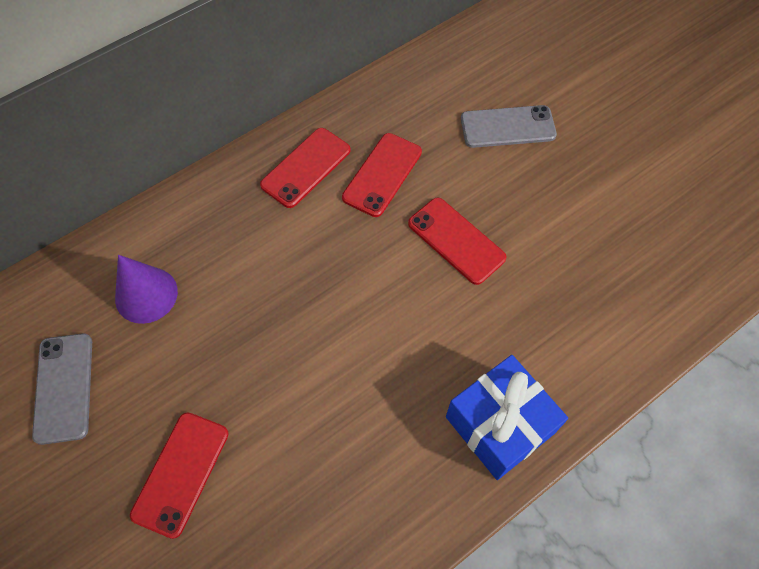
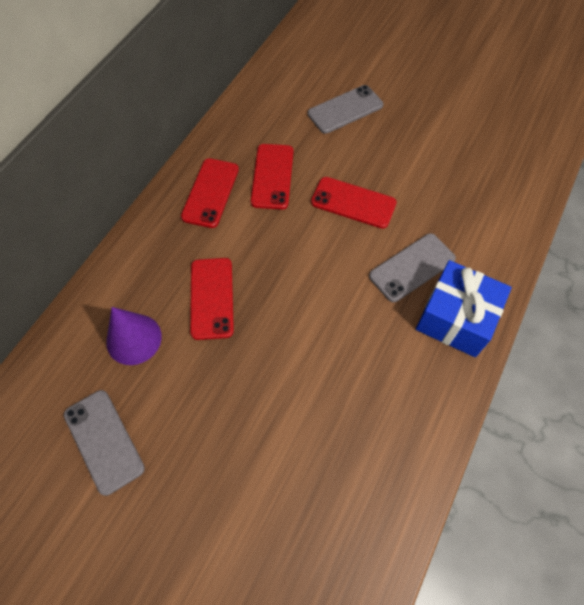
camera: 25 degrees left, 0 degrees up
red phone [130,412,229,539] -> red phone moved to [190,258,234,340]
none -> grey phone [369,233,456,302]

